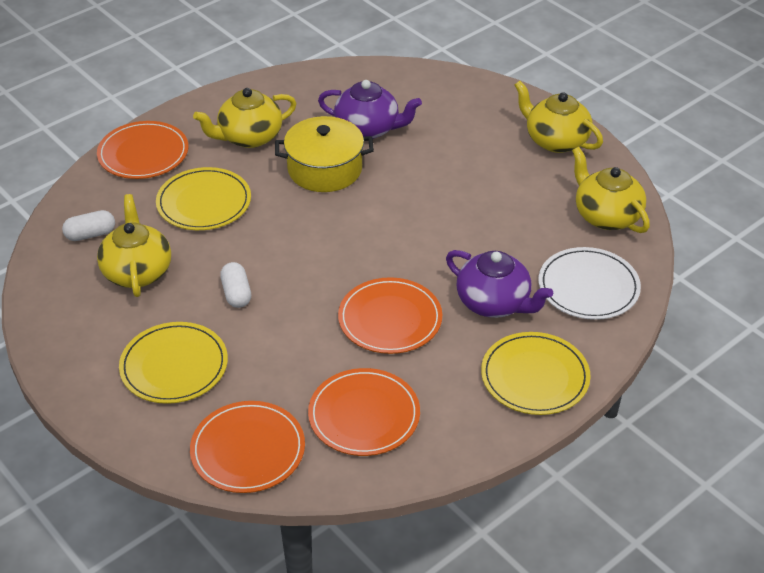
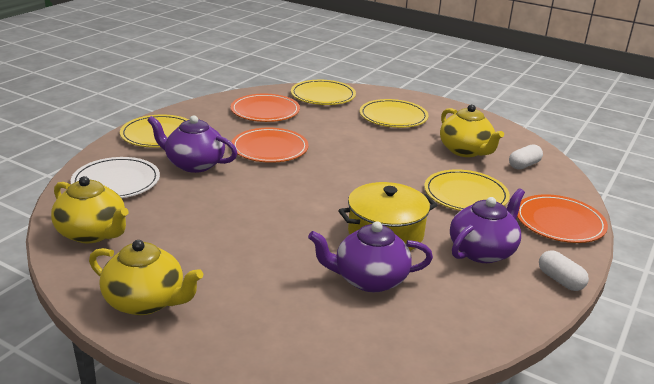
camera: 160 degrees right, 15 degrees down
orange plate [190,401,305,493] -> yellow plate [291,80,356,105]
yellow teapot [193,88,297,148] -> purple teapot [450,189,525,263]
white capsule [220,262,251,308] -> white capsule moved to [539,250,589,291]

